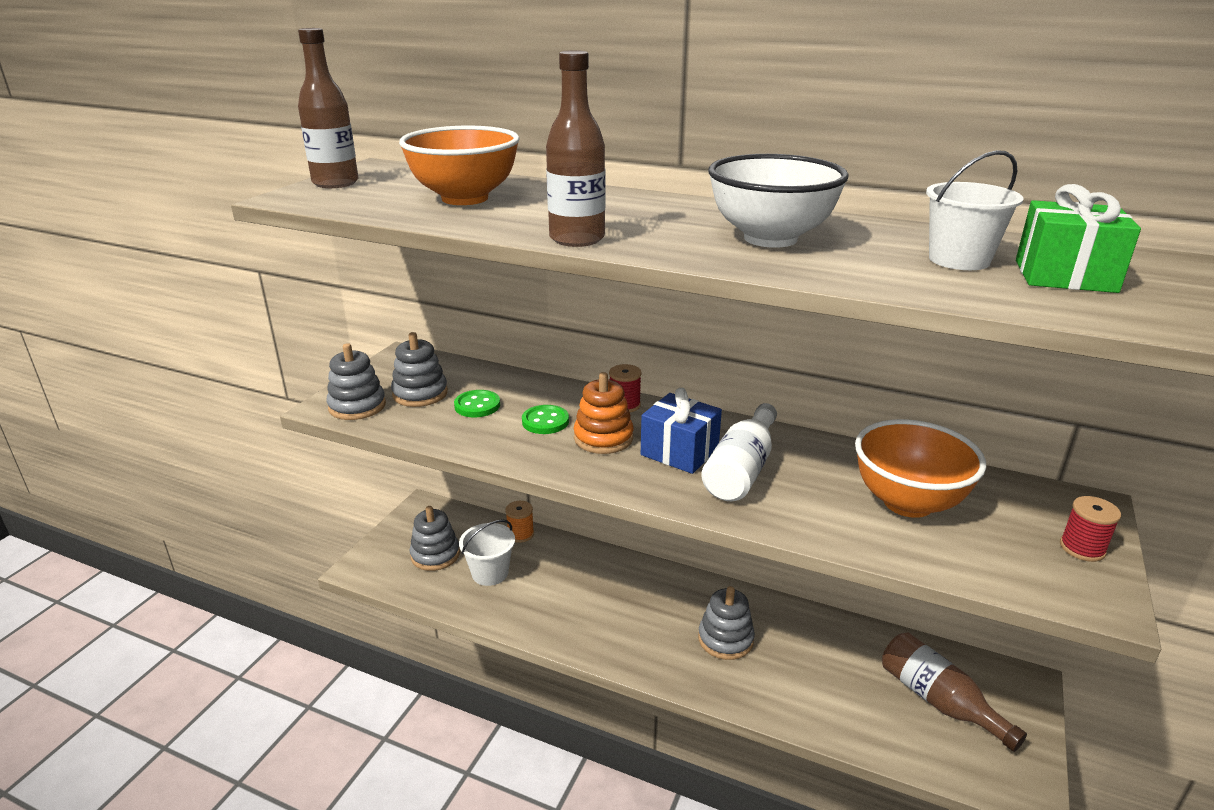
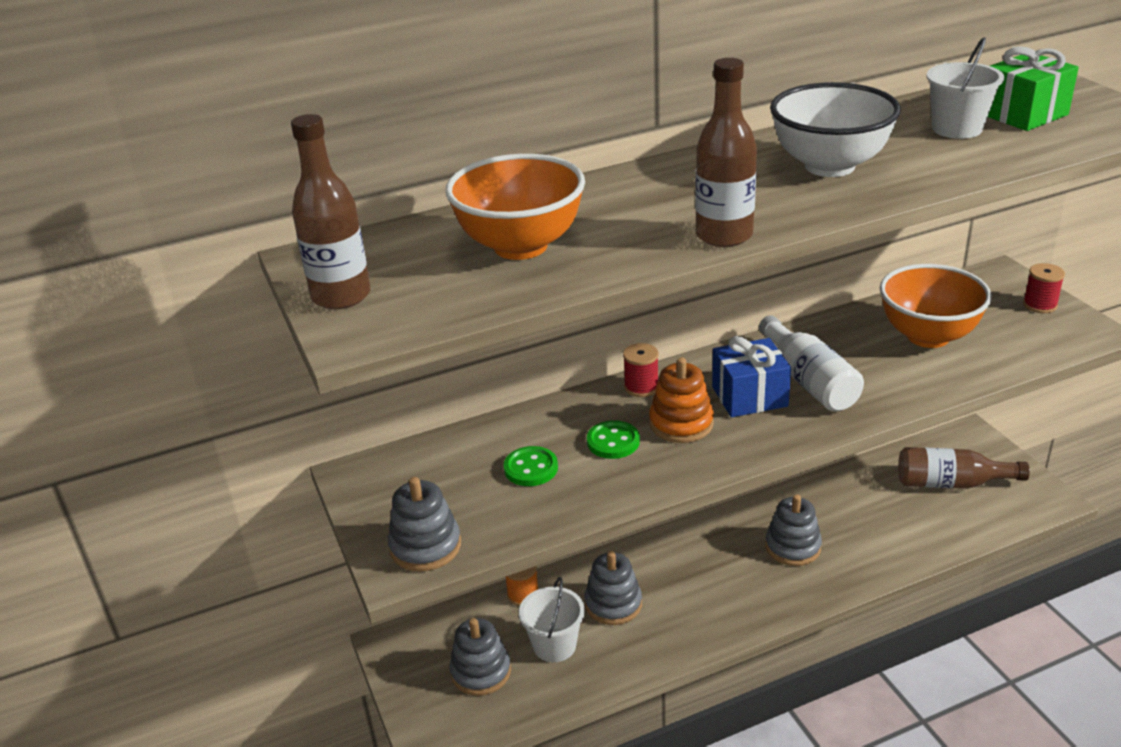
camera: 45 degrees left, 5 degrees up
grey stacking toy [391,332,448,407] -> grey stacking toy moved to [585,551,642,625]

